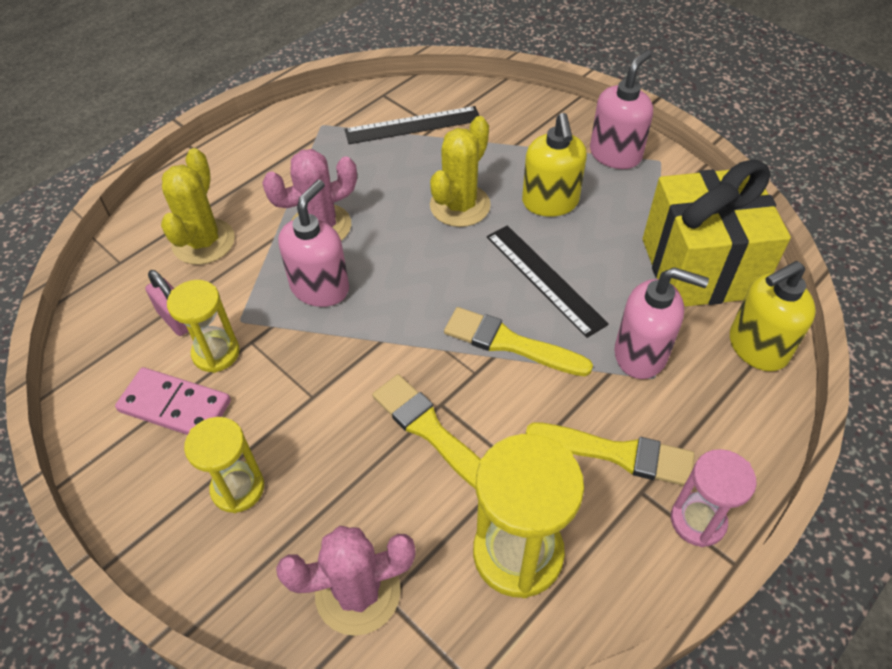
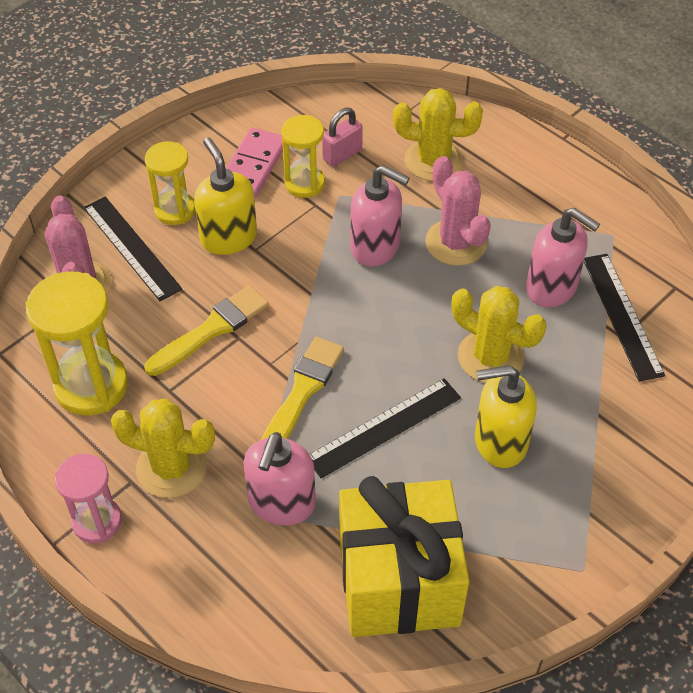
camera: 90 degrees right, 0 degrees up
yellow brush [526,422,695,486] -> yellow cactus [111,399,215,498]
pink soap dispenser [590,50,653,169] -> pink soap dispenser moved to [526,207,600,307]
yellow soap dispenser [730,261,816,371] -> yellow soap dispenser moved to [194,138,257,255]
none -> black ruler [83,197,182,301]

